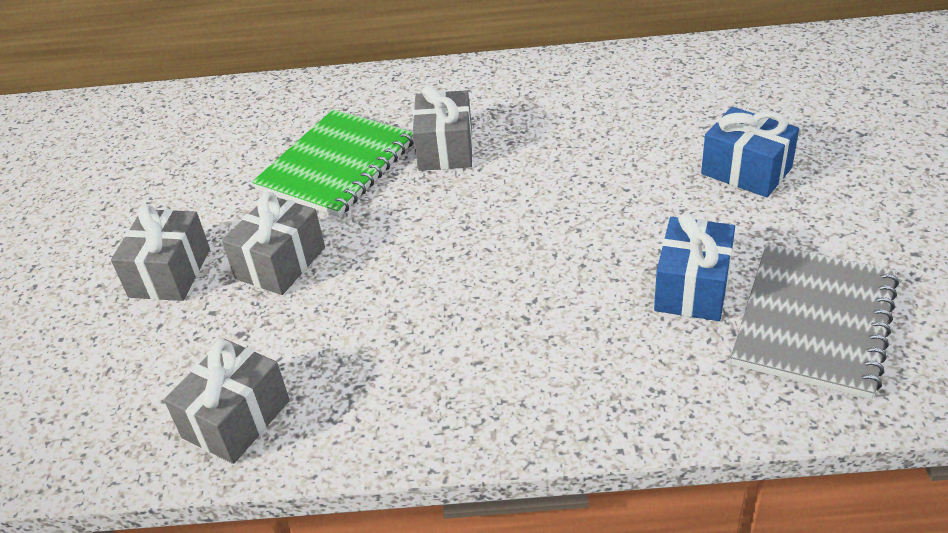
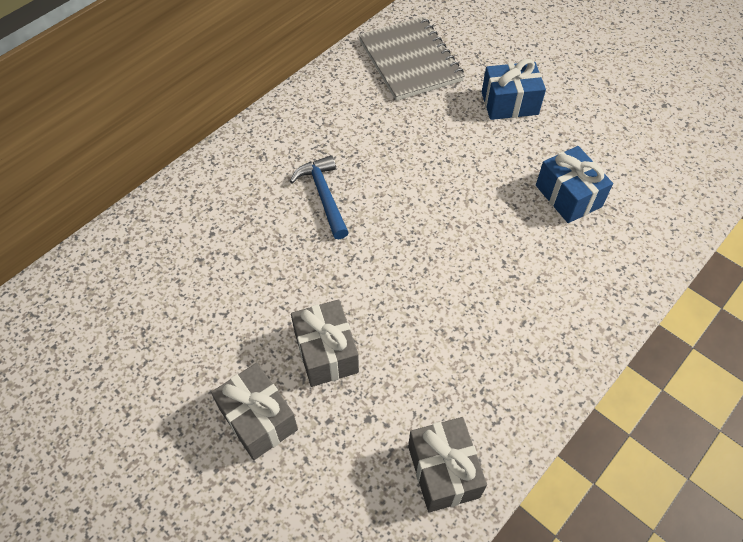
camera: 50 degrees left, 15 degrees up
green notebook [252,110,414,217] -> none
grey gift [413,85,473,171] -> blue hammer [290,155,349,239]
grey notebook [731,244,899,399] -> grey notebook moved to [359,17,465,101]

